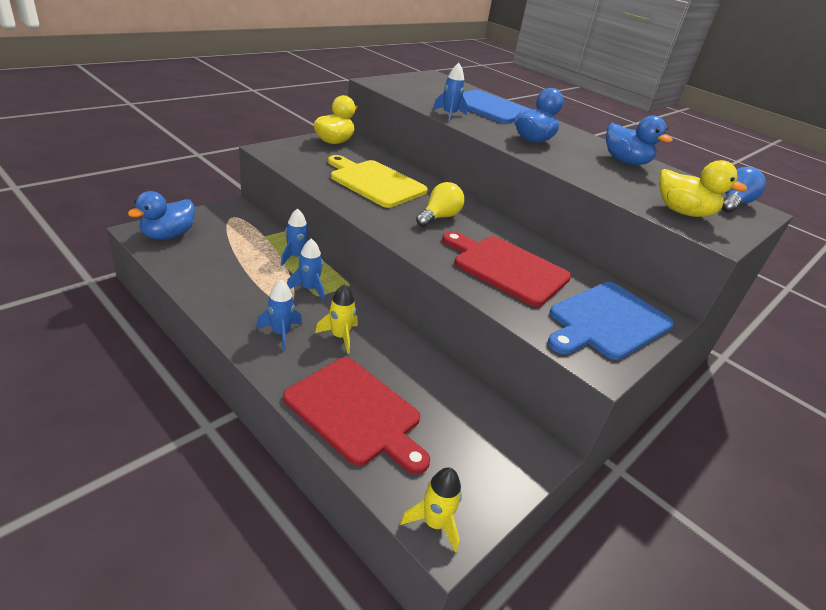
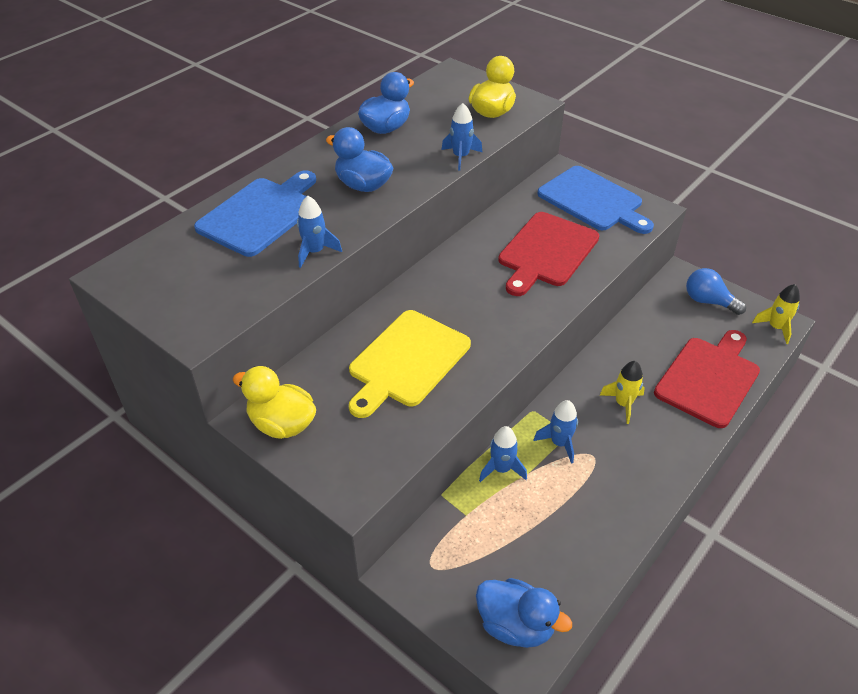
camera: 90 degrees left, 10 degrees up
blue rocket [256,280,302,351] -> blue rocket moved to [441,103,482,171]
yellow light bulb [416,182,464,227] -> none
blue light bulb [721,167,766,213] -> blue light bulb moved to [686,268,746,315]

